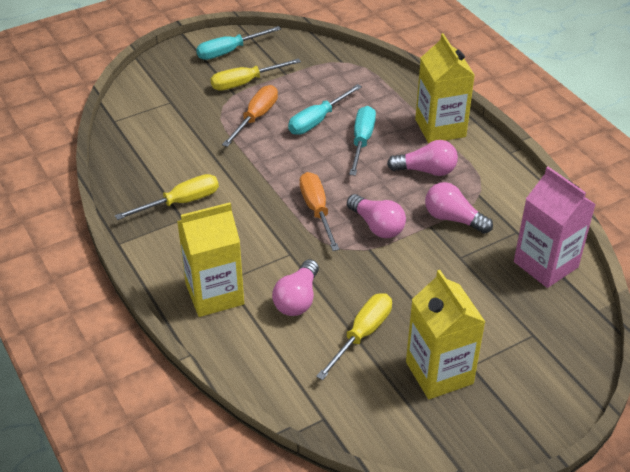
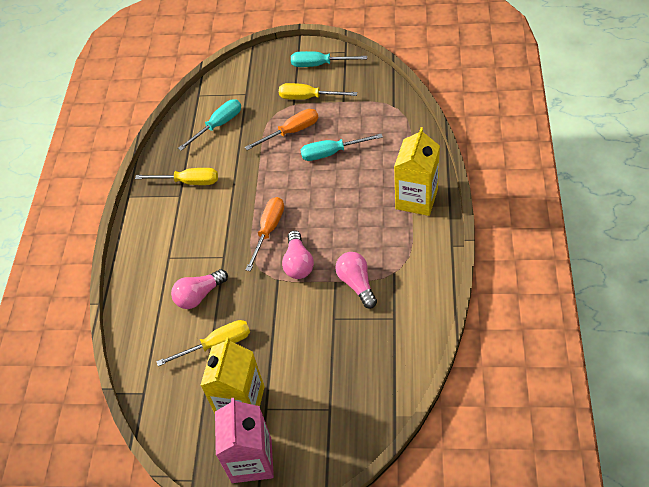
camera: 40 degrees right, 10 degrees up
yellow carton [177,202,244,317] -> none
turquoise screwdriver [349,106,376,176] -> turquoise screwdriver moved to [178,99,241,151]
pink light bulb [387,140,458,176] -> none
pink carton [514,167,596,288] -> pink carton moved to [215,398,274,483]

